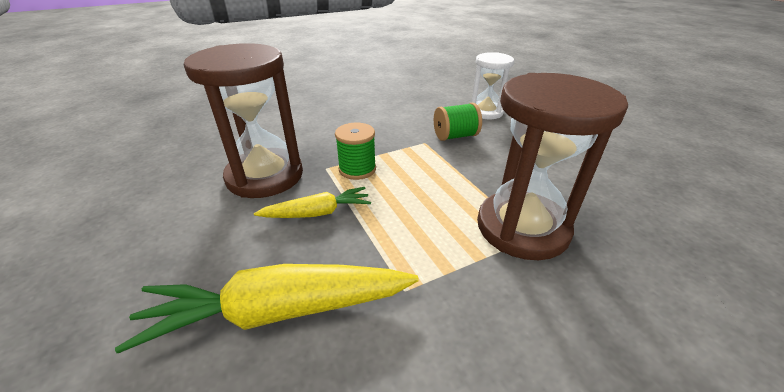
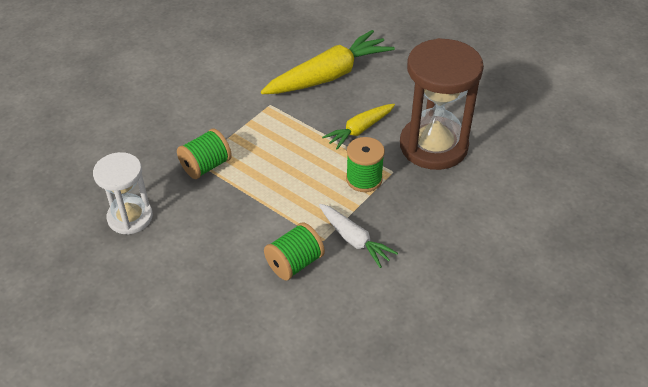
camera: 155 degrees right, 10 degrees up
white hourglass [471,52,514,119] -> white hourglass moved to [93,152,153,235]
brown hourglass [477,73,628,260] -> green spool [177,128,232,179]
none -> white carrot [319,204,398,268]

